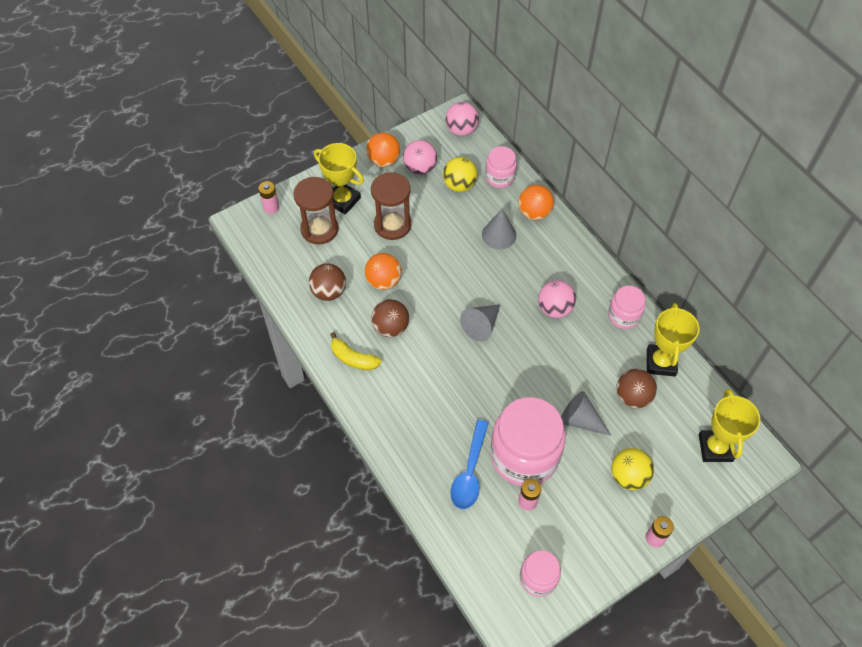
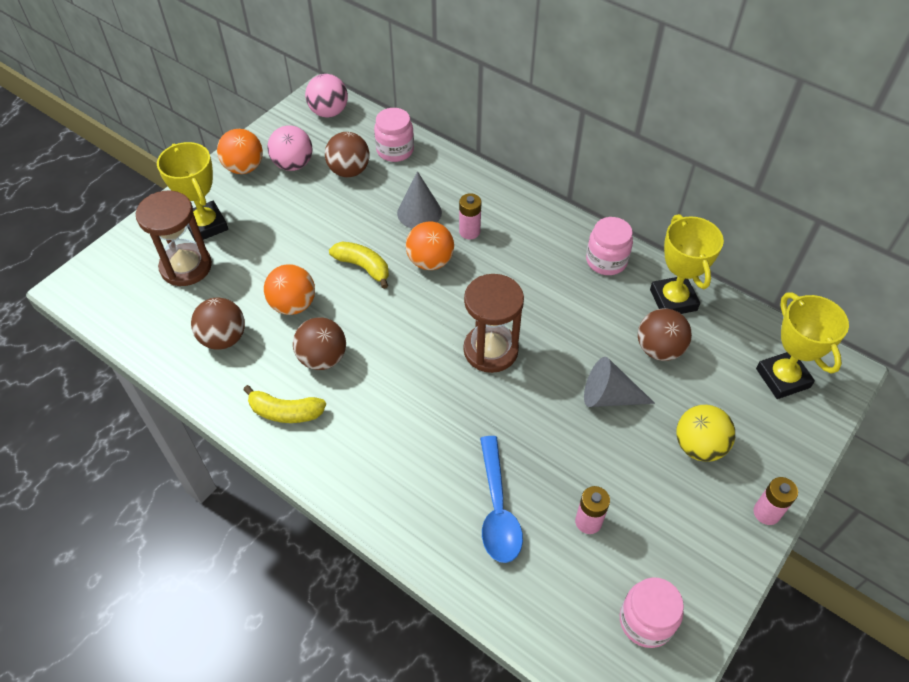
camera: 20 degrees left, 5 degrees down
pink battery [258,181,279,214] -> pink battery moved to [459,193,481,239]
yellow trophy [314,143,364,215] -> yellow trophy turned 45 degrees clockwise [157,142,228,242]
brown hourglass [371,172,412,240] -> brown hourglass moved to [463,274,524,373]
yellow ball [443,157,477,192] -> brown ball [325,132,370,177]
grey cone [460,304,501,342] -> none
pink jar [490,397,566,486] -> none
orange ball [518,185,554,220] -> orange ball moved to [406,222,454,270]
pink ball [538,280,576,318] -> none
none -> yellow banana [329,241,389,289]

